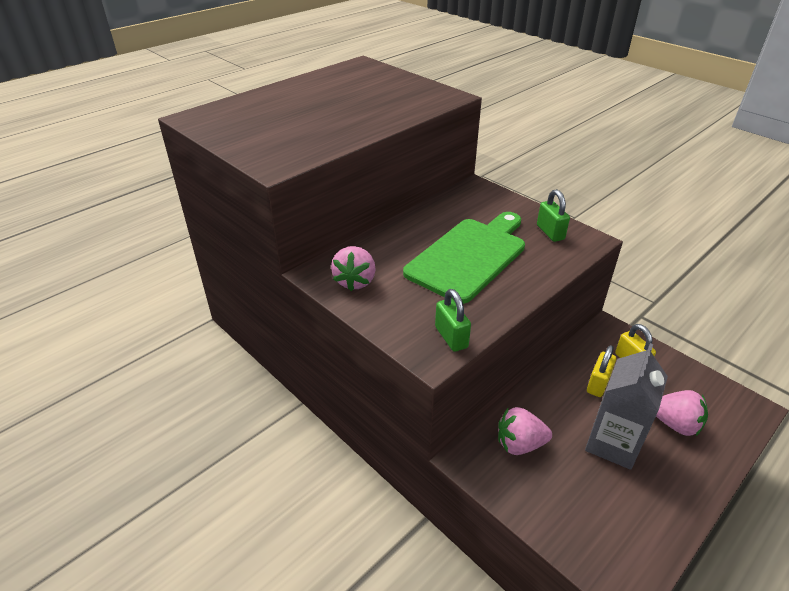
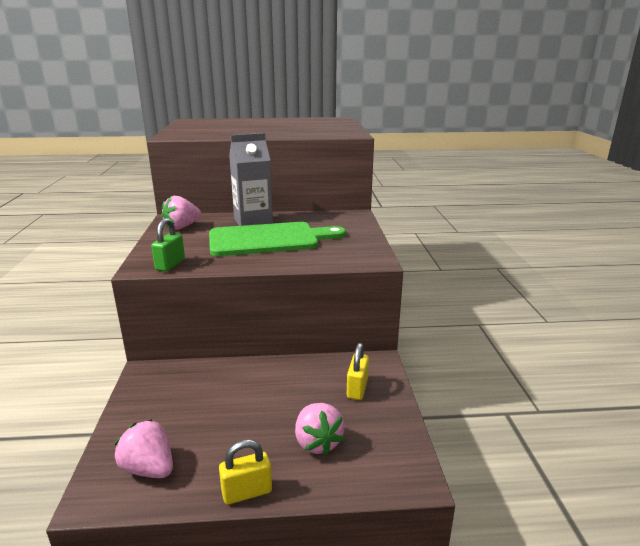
camera: 40 degrees right, 15 degrees down
pink strawberry [498,407,552,455] -> pink strawberry moved to [114,419,173,478]
green padlock [537,189,570,242] -> none
grey carton [585,343,668,470] -> grey carton moved to [229,133,273,226]
yellow padlock [587,345,616,397] -> yellow padlock moved to [219,439,272,505]

